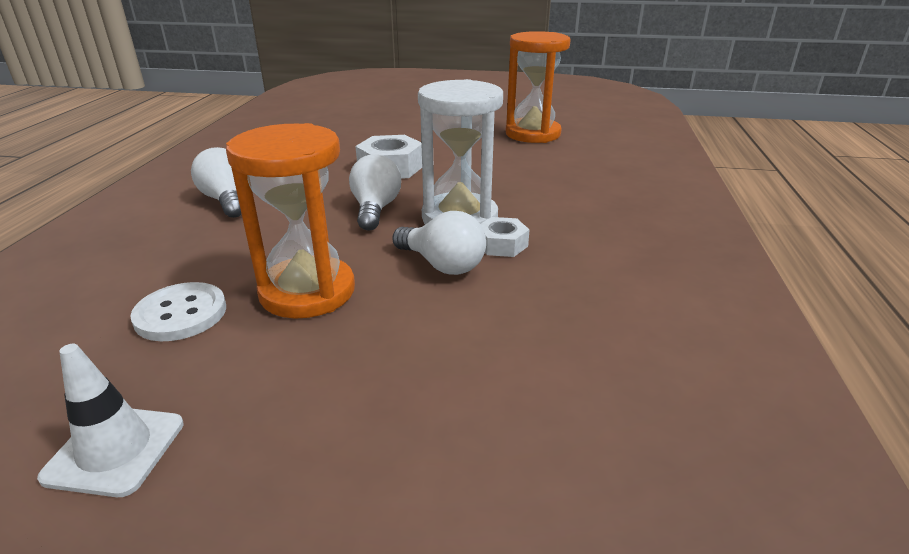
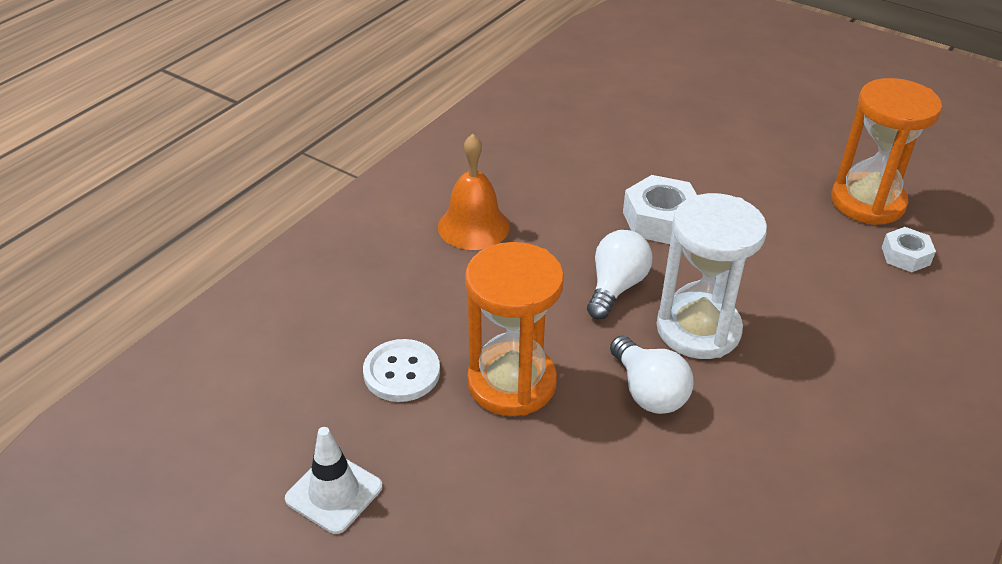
camera: 25 degrees right, 10 degrees up
white light bulb [191,147,242,218] -> orange bell [438,134,510,250]
white nut [481,217,530,257] -> white nut moved to [882,227,936,272]

